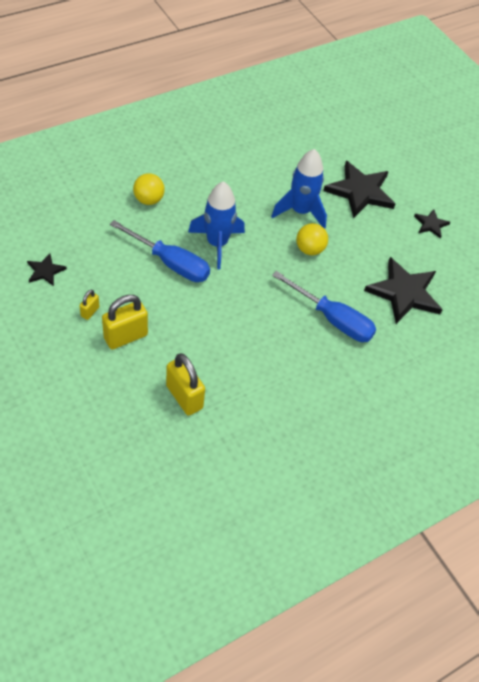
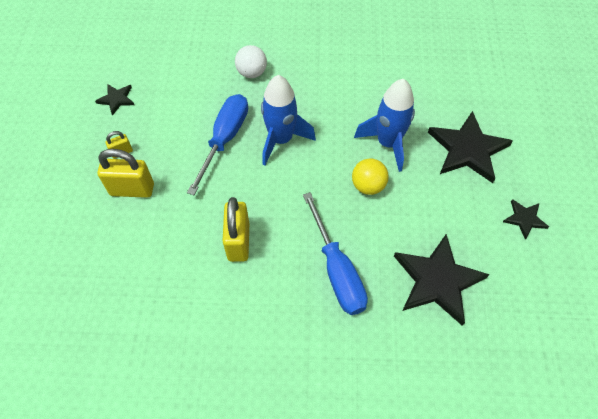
camera: 40 degrees right, 5 degrees up
blue screwdriver [110,220,210,282] -> blue screwdriver turned 135 degrees counterclockwise [187,94,248,195]
yellow ball [133,173,165,205] -> white ball [235,45,267,78]
yellow padlock [166,353,205,416] -> yellow padlock moved to [223,197,249,262]

